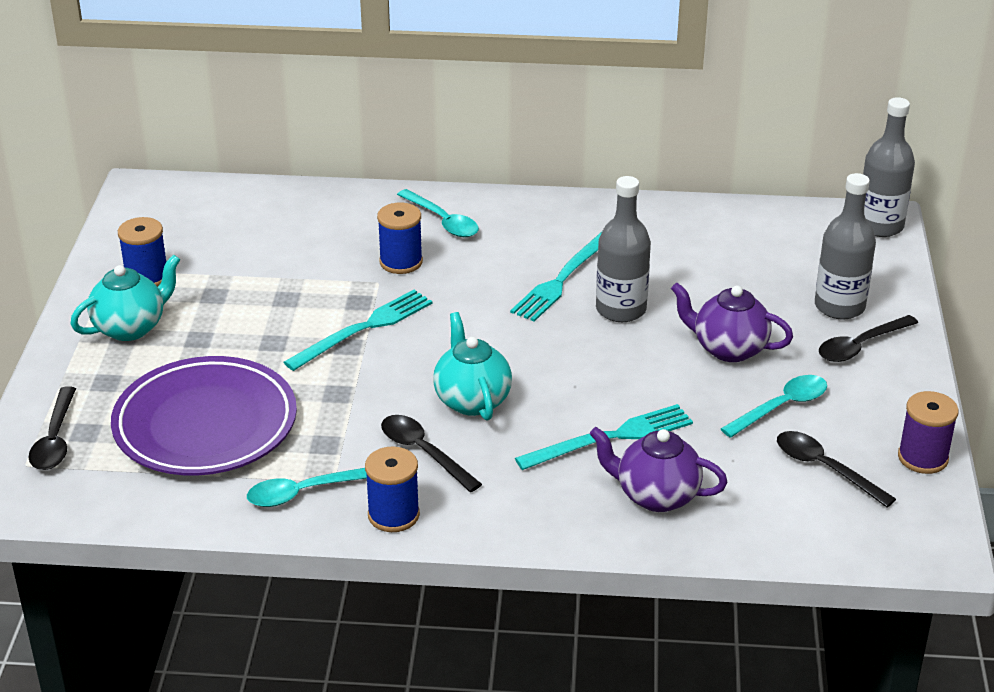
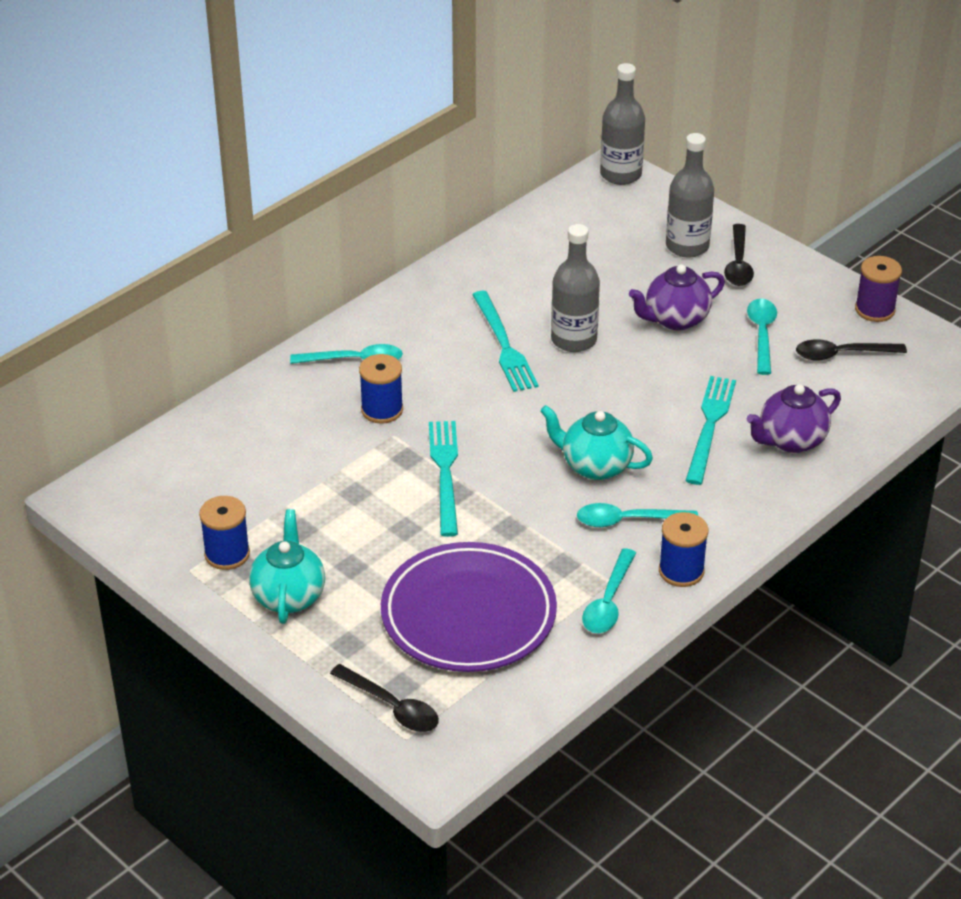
camera: 50 degrees left, 5 degrees up
black spoon [381,415,482,492] -> turquoise spoon [577,503,698,527]

